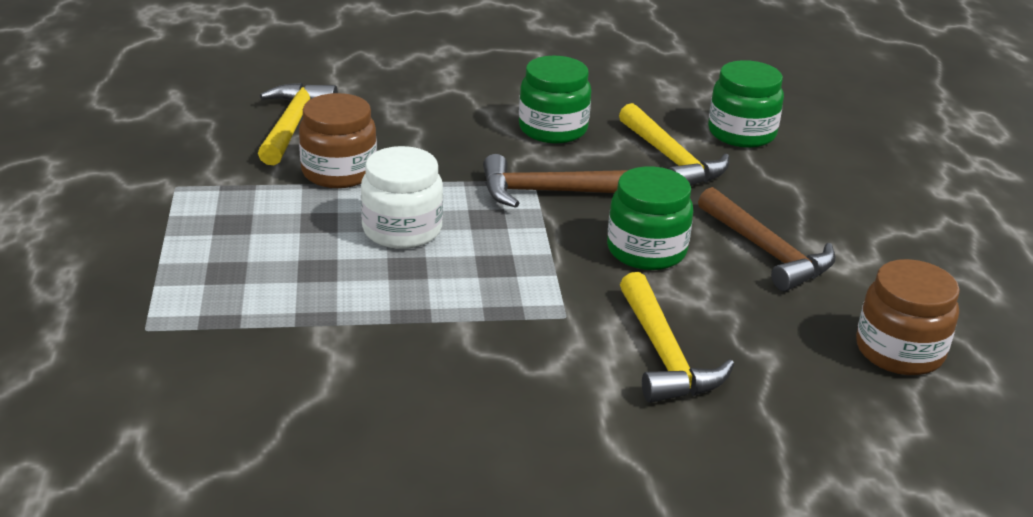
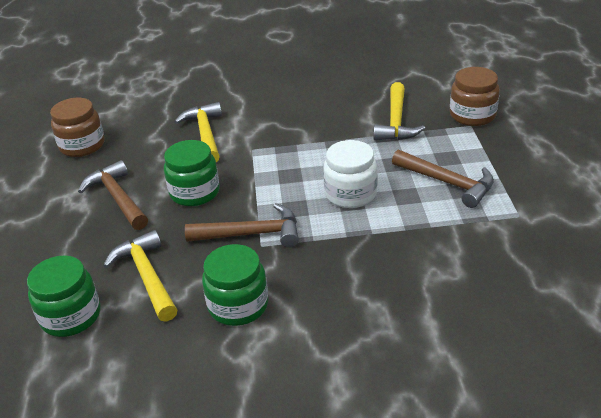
camera: 175 degrees left, 5 degrees up
yellow hammer [258,83,338,165] -> yellow hammer moved to [373,82,425,140]
brown jar [299,93,377,188] -> brown jar moved to [450,67,500,126]
none -> brown hammer [392,150,494,208]

